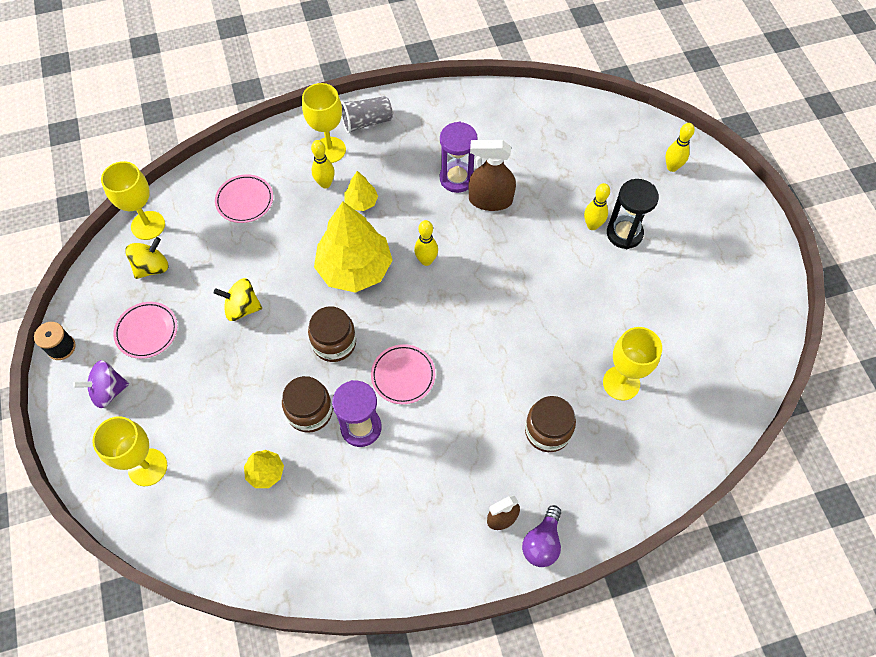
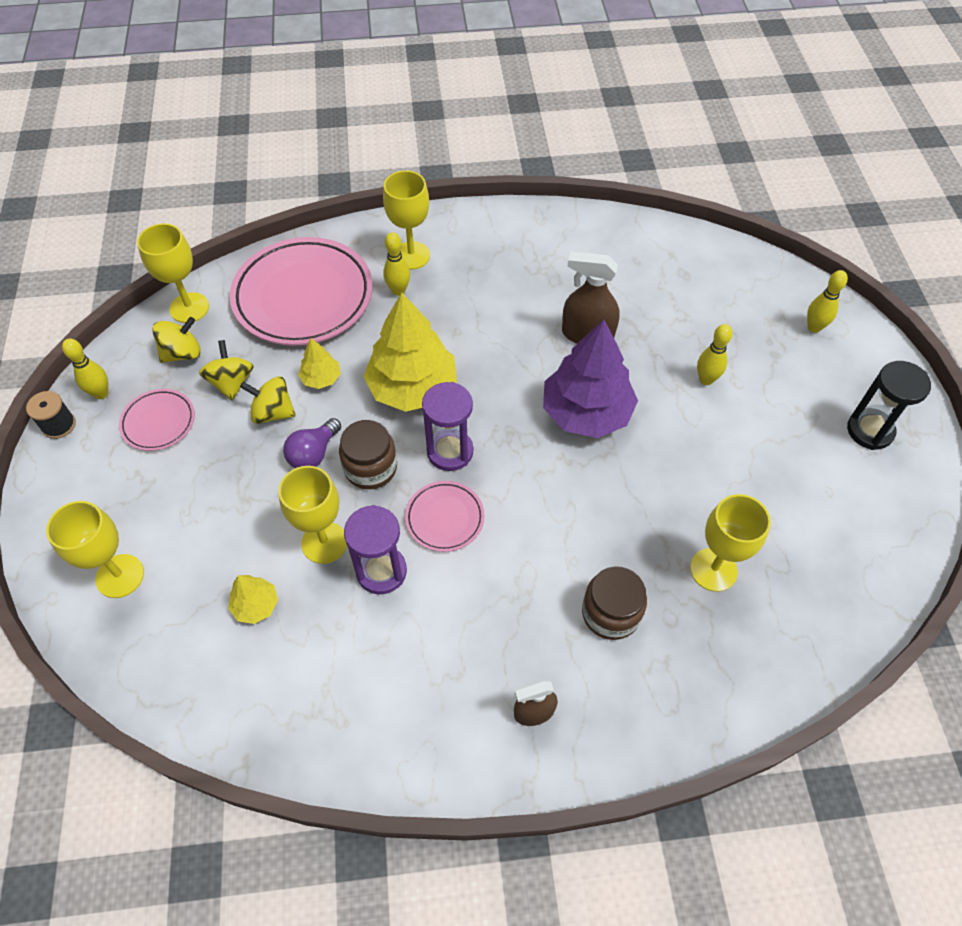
camera: 10 degrees right, 5 degrees down
purple spinning top [73,360,129,408] -> none
pink plate [215,174,273,223] -> pink plate [230,237,373,346], size x2.09
brown jar [282,376,333,433] -> yellow goblet [279,466,347,564]
grey cup [341,96,393,134] -> none
yellow tree [345,171,378,211] -> yellow tree moved to [298,338,341,389]
yellow bowling pin [414,220,438,266] -> yellow bowling pin moved to [62,339,108,399]
purple hourglass [440,122,478,193] -> purple hourglass moved to [422,382,473,471]
purple light bulb [522,505,561,567] -> purple light bulb moved to [283,418,341,468]
black hourglass [607,179,659,249] -> black hourglass moved to [847,361,931,450]
none -> yellow spinning top [199,340,253,401]
none -> purple tree [543,319,638,438]

